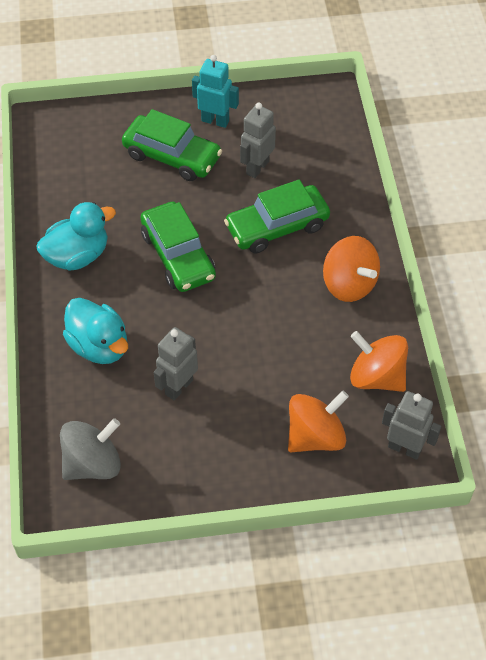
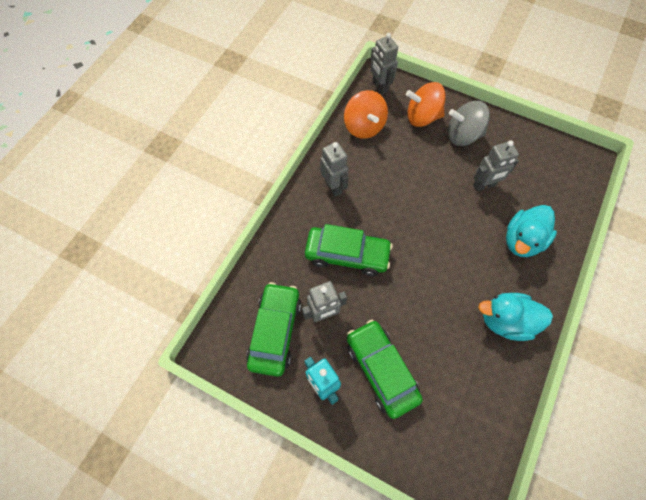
camera: 145 degrees left, 10 degrees up
grey spinning top [60,418,121,480] -> grey spinning top moved to [448,101,490,146]
turquoise duck [63,298,128,364] -> turquoise duck turned 135 degrees counterclockwise [506,205,557,257]
green car [141,202,216,292] -> green car moved to [246,282,301,377]
orange spinning top [323,236,380,302] -> grey robot [320,142,349,196]

